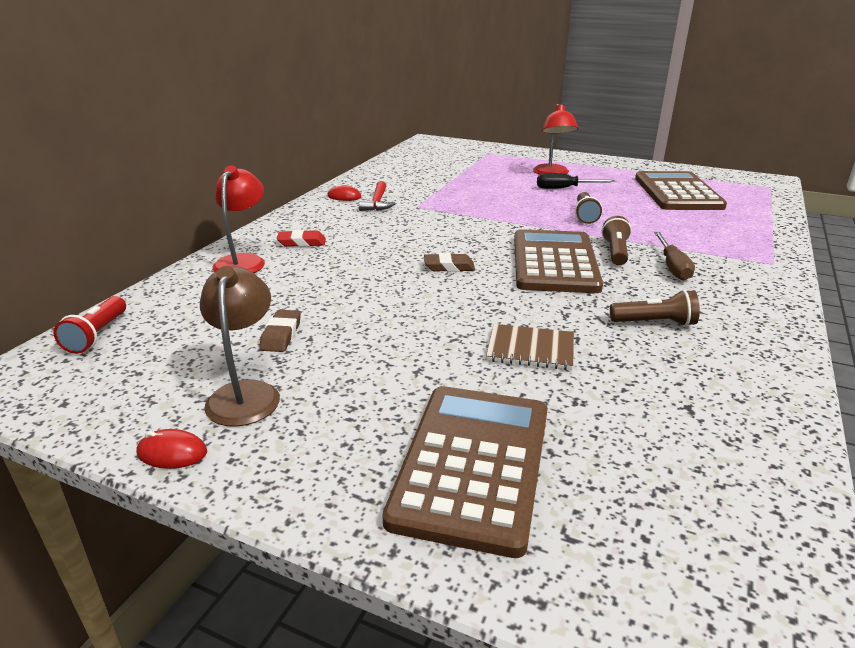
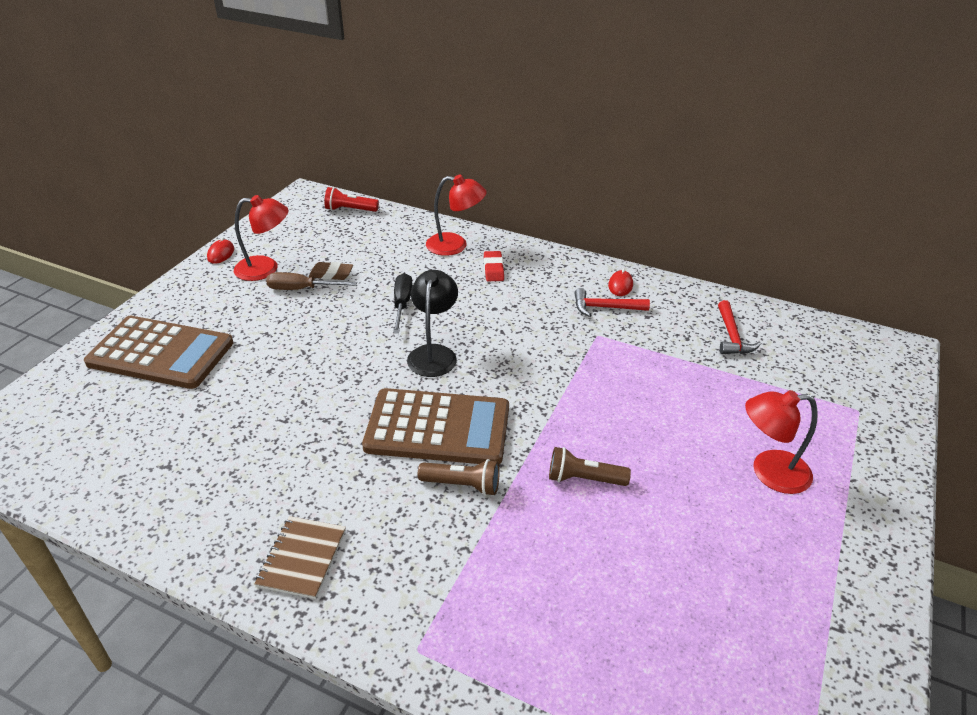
camera: 90 degrees right, 10 degrees up
brown lamp [200,266,280,427] -> red lamp [234,195,289,281]
brown eraser [424,253,475,272] -> black lamp [407,270,458,377]
brown notebook [486,324,574,370] -> brown notebook moved to [254,516,346,599]
black screwdriver [537,173,615,189] -> black screwdriver moved to [393,273,413,333]
brown flashlight [610,290,700,326] -> none
brown calculator [635,171,727,210] -> none
brown screwdriver [654,232,695,281] -> brown screwdriver moved to [266,272,357,290]
none -> red hammer [718,300,761,354]

